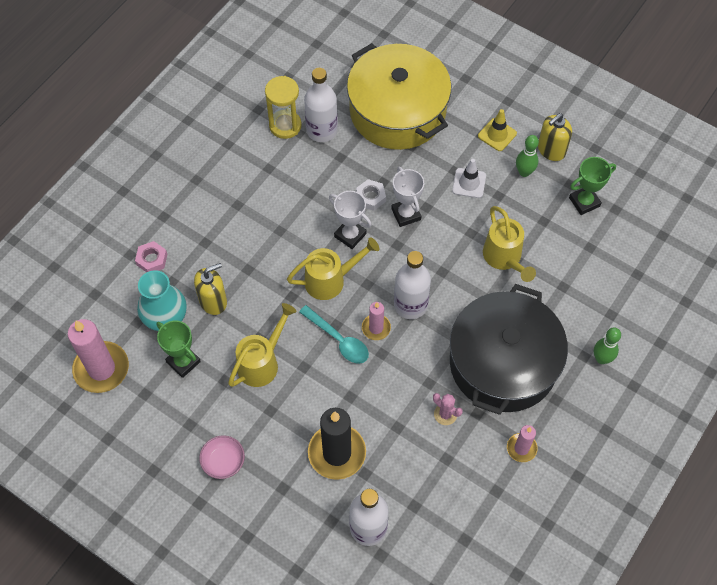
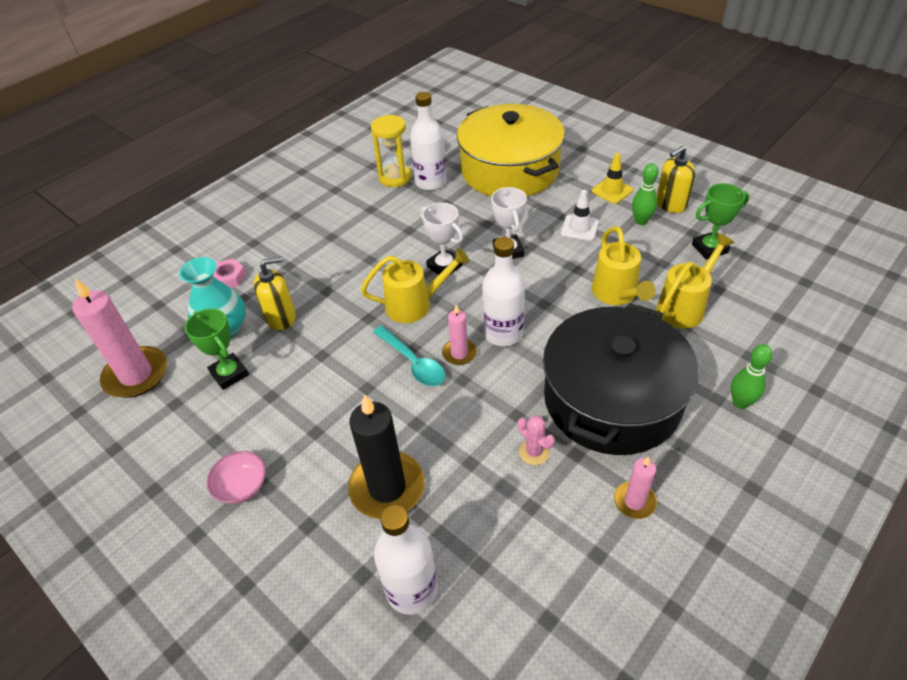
camera: 10 degrees right, 15 degrees down
yellow watering can [228,303,297,387] -> yellow watering can moved to [656,233,734,329]
white nut [356,179,386,211] -> none

